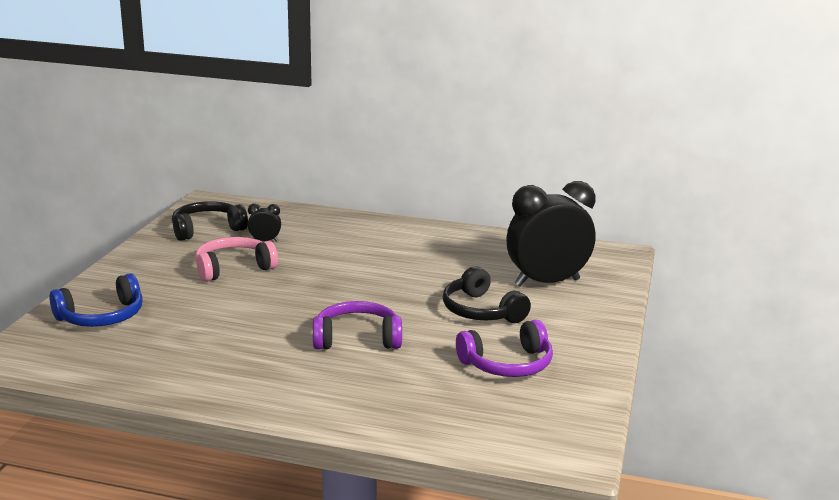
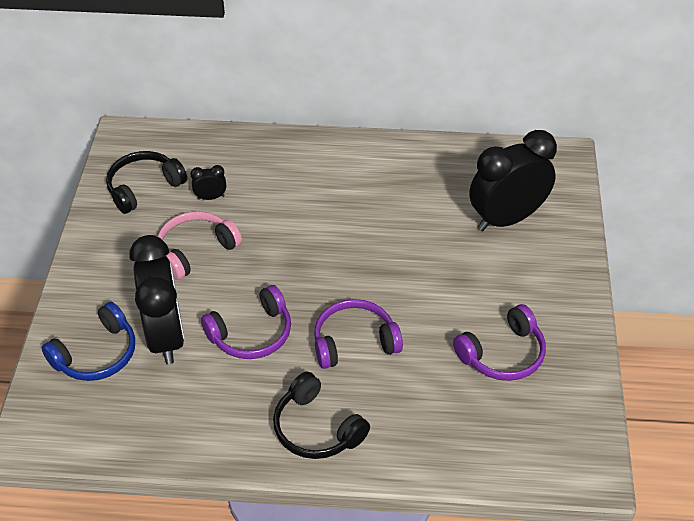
camera: 10 degrees left, 25 degrees up
black headphones [443,266,531,323] -> black headphones moved to [273,372,370,459]
none -> black clock [129,235,185,364]
none -> purple headphones [201,285,291,359]

